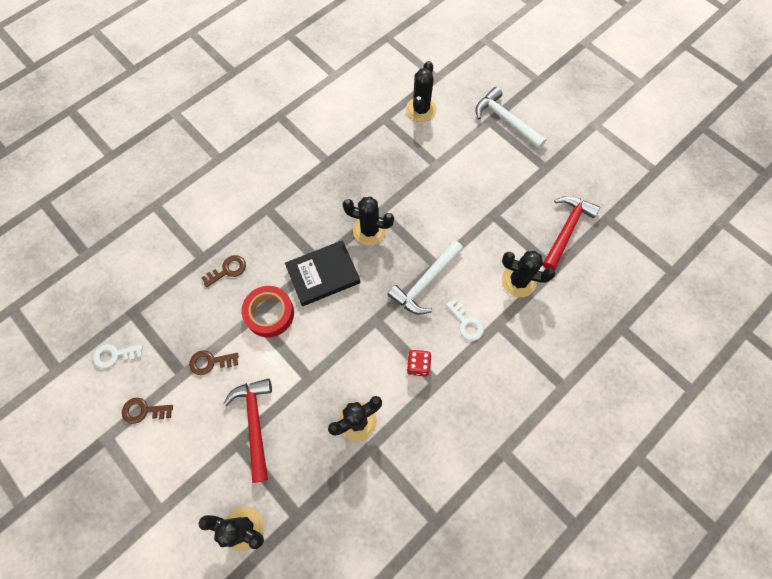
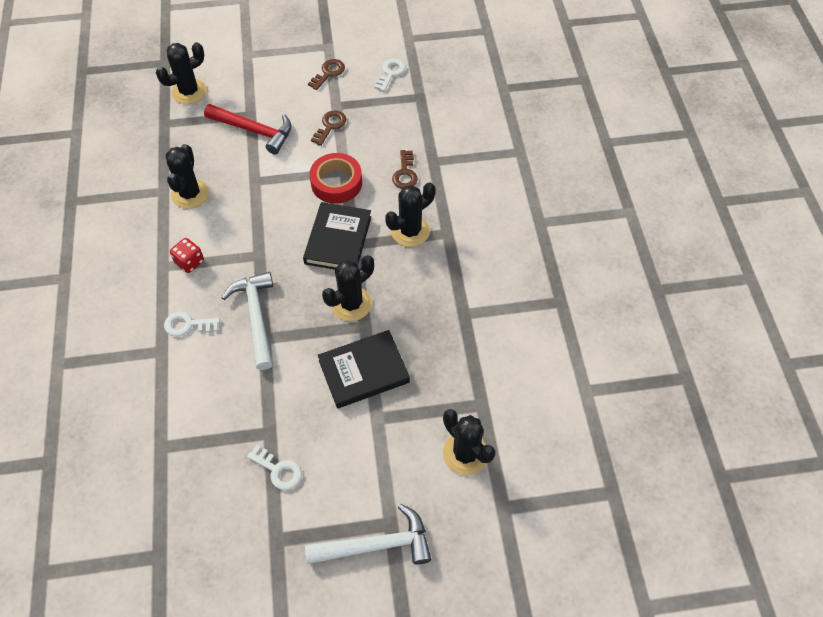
camera: 125 degrees right, 10 degrees down
black cactus [502,251,555,297] -> black cactus moved to [385,182,435,247]
red hammer [543,196,600,270] -> none
none -> white key [247,445,302,490]
none -> black book [318,330,410,409]

